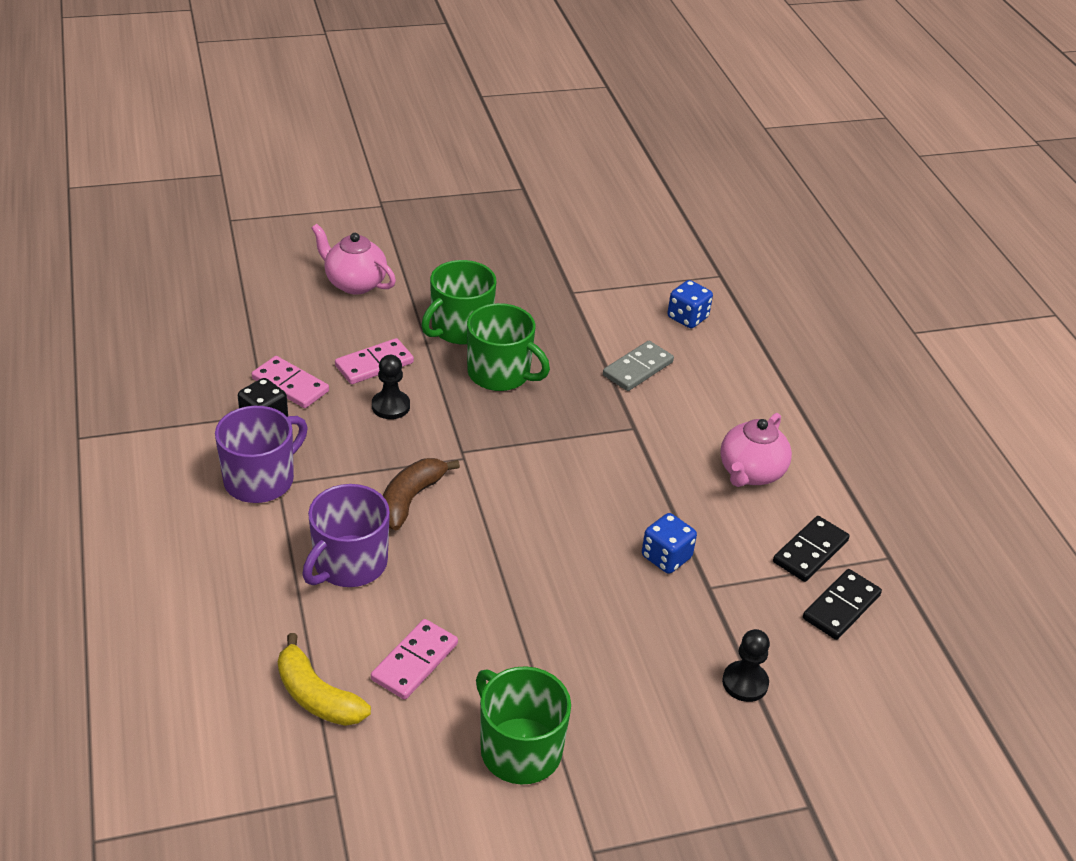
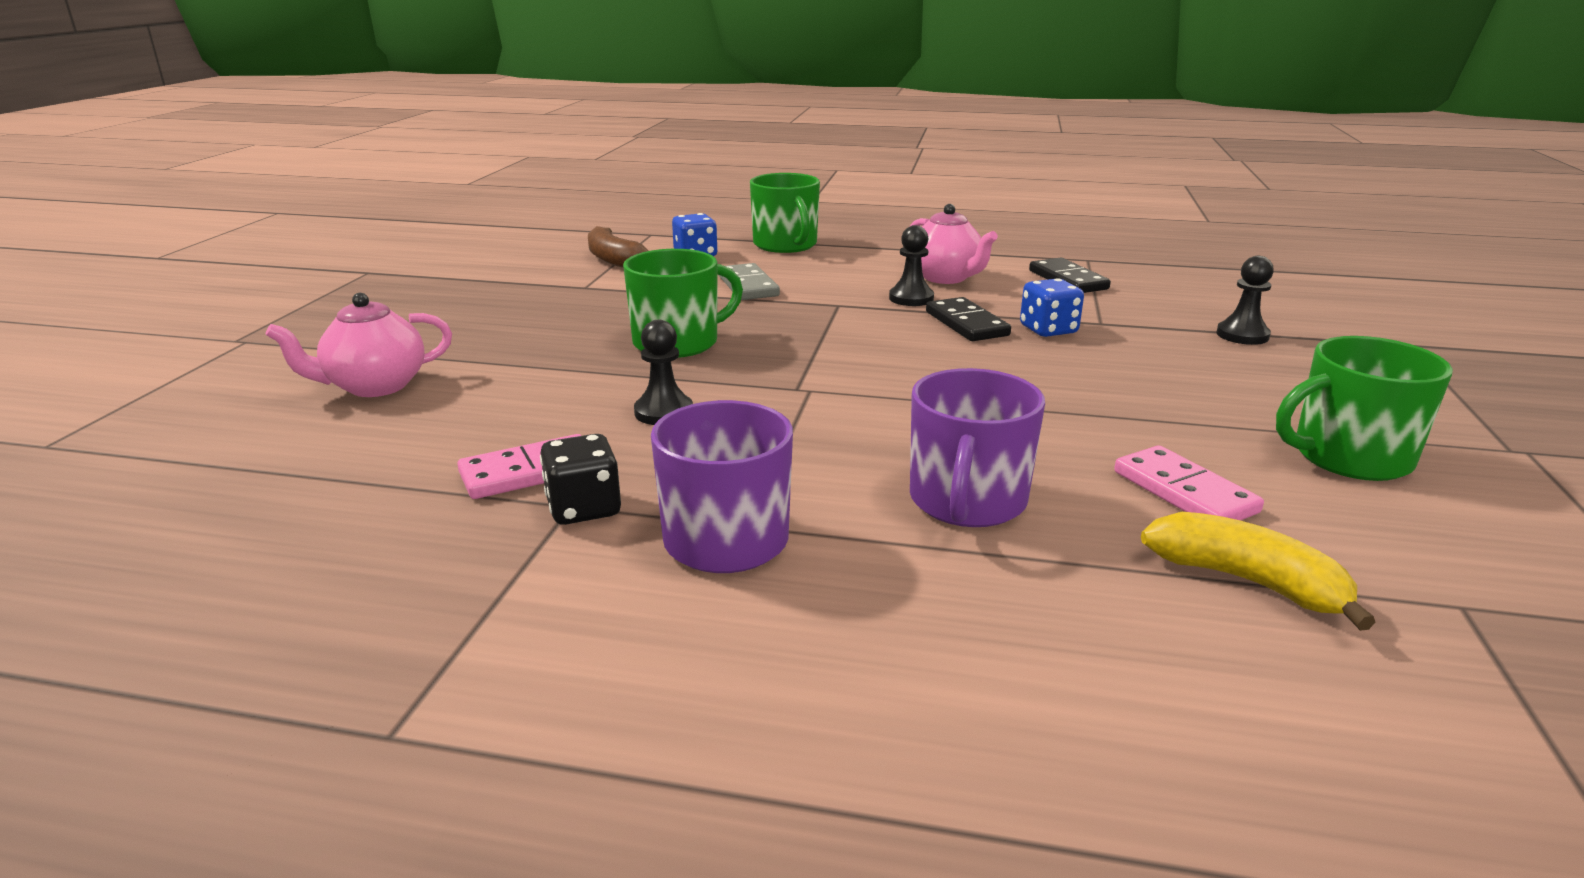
camera: 60 degrees left, 15 degrees down
yellow banana [278,633,371,726] -> yellow banana turned 120 degrees counterclockwise [1141,512,1376,631]
purple mug [302,484,390,587] -> purple mug turned 45 degrees clockwise [910,368,1045,527]
pink domino [335,338,414,384] -> none
brown banana [383,458,460,531] -> brown banana moved to [588,226,649,268]
green mug [421,260,496,344] -> green mug moved to [750,173,820,253]
black domino [803,569,882,640] -> black domino moved to [926,297,1011,341]
none -> black pawn [889,225,934,306]

